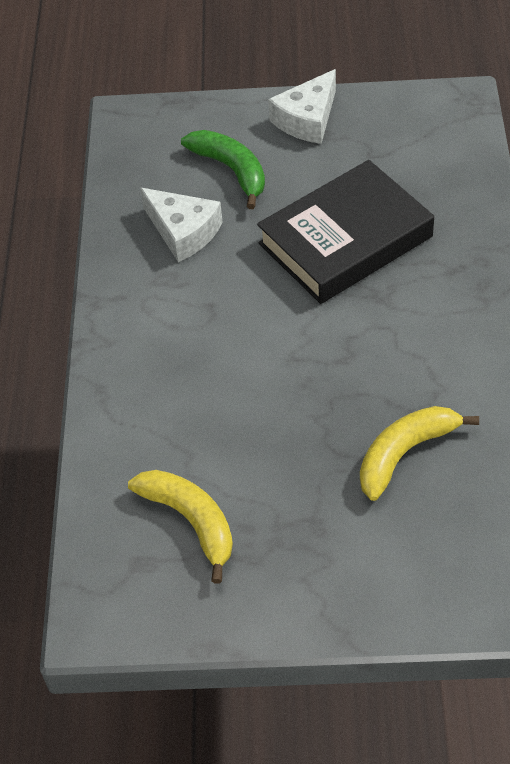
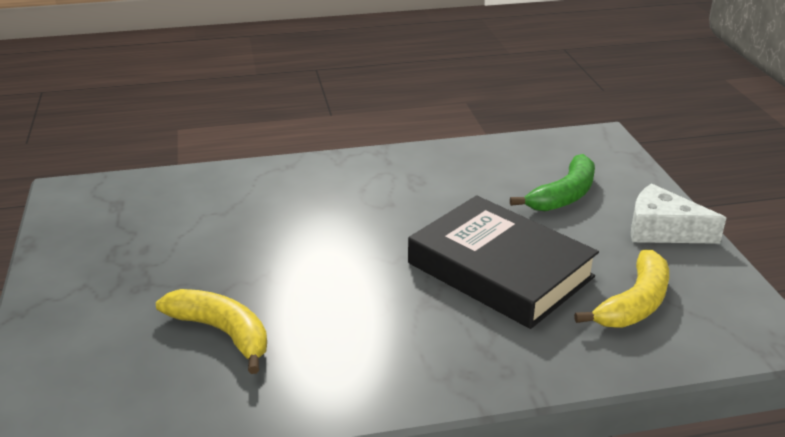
camera: 75 degrees right, 20 degrees down
yellow banana [128,470,233,584] -> yellow banana moved to [574,250,669,327]
white cheese [140,188,223,262] -> none

